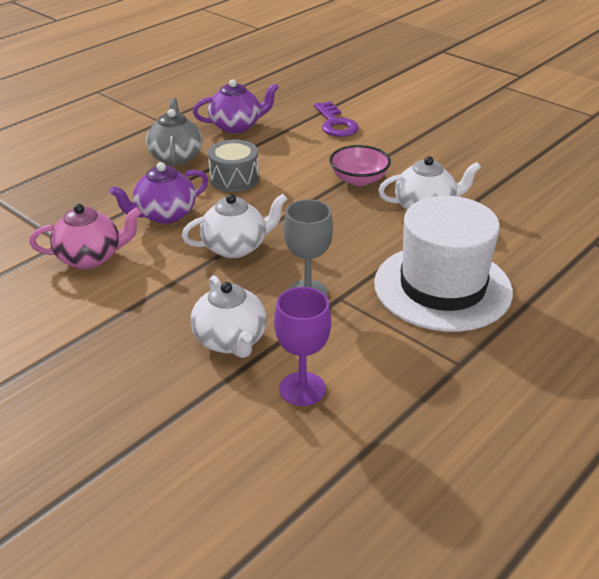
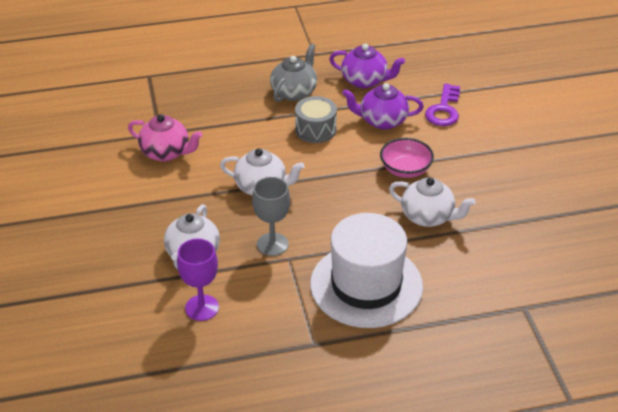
camera: 35 degrees right, 5 degrees up
purple teapot [109,162,208,224] -> purple teapot moved to [342,83,424,130]

